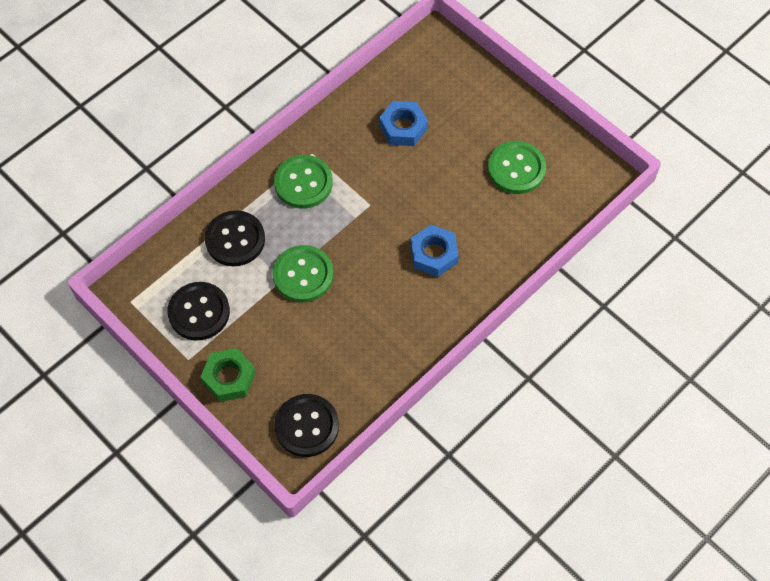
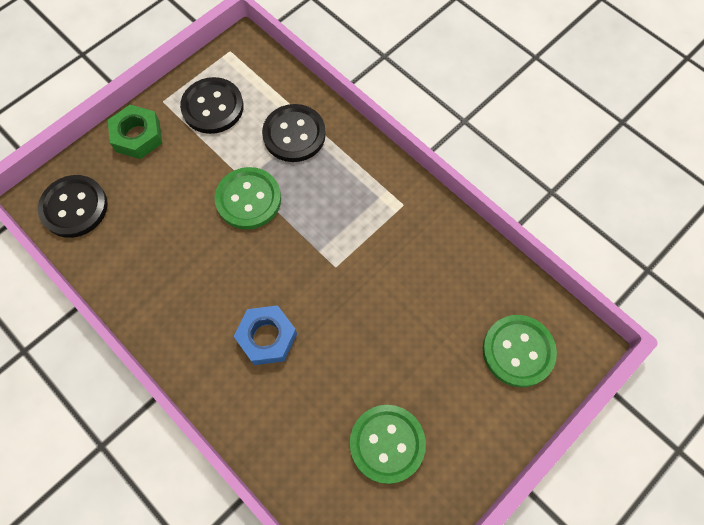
camera: 90 degrees right, 5 degrees up
green button [274,155,333,208] -> green button moved to [483,315,557,387]
blue nut [379,101,428,146] -> none

